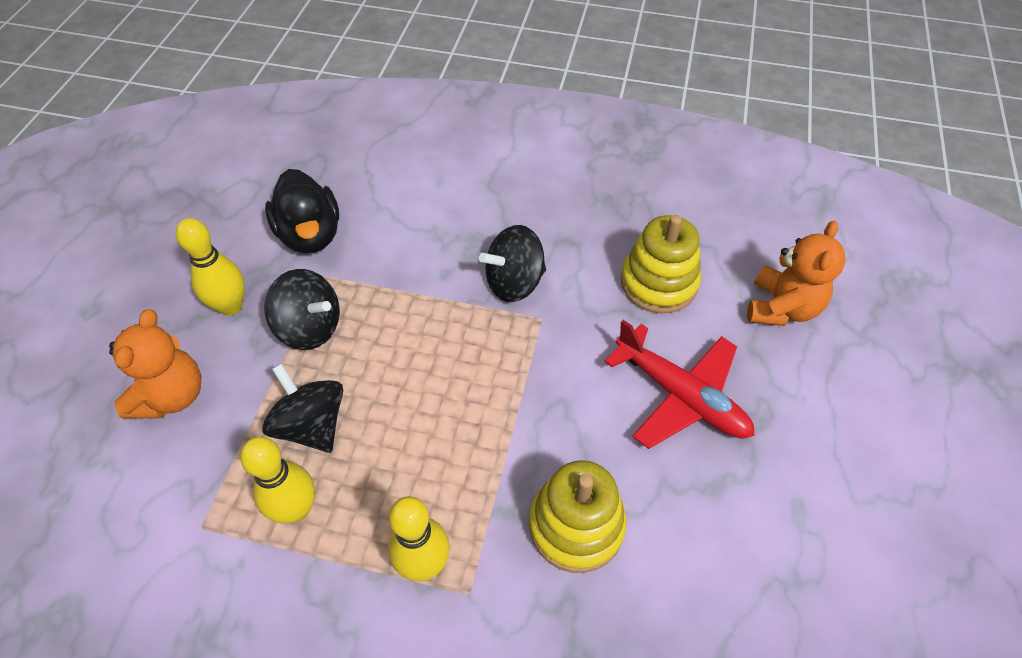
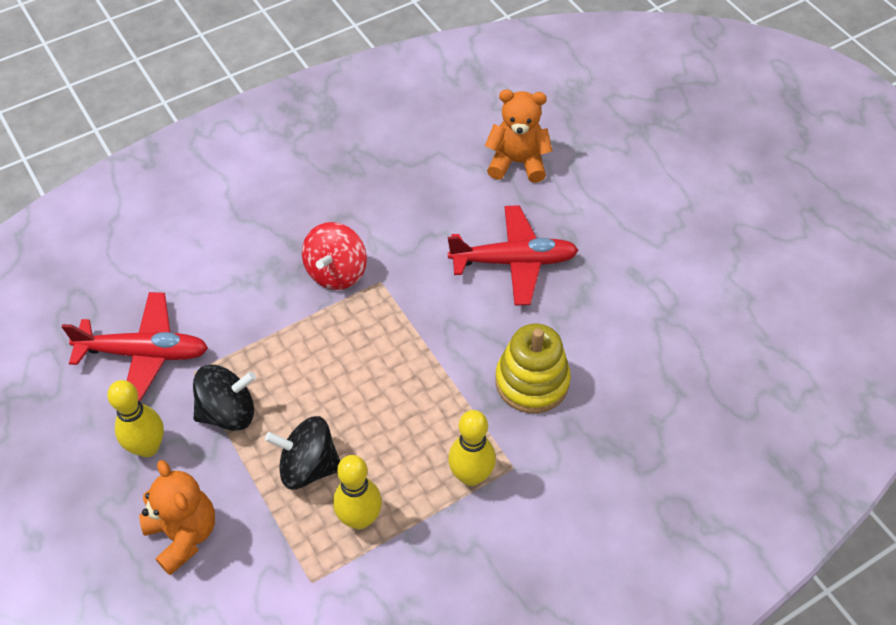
camera: 45 degrees left, 0 degrees up
black duck [265,169,339,253] -> red plane [62,292,208,401]
black spinning top [479,225,546,302] -> red spinning top [302,222,367,290]
yellow stacking toy [621,215,701,313] -> none
orange teddy bear [747,221,846,326] -> orange teddy bear turned 60 degrees counterclockwise [485,89,553,183]

